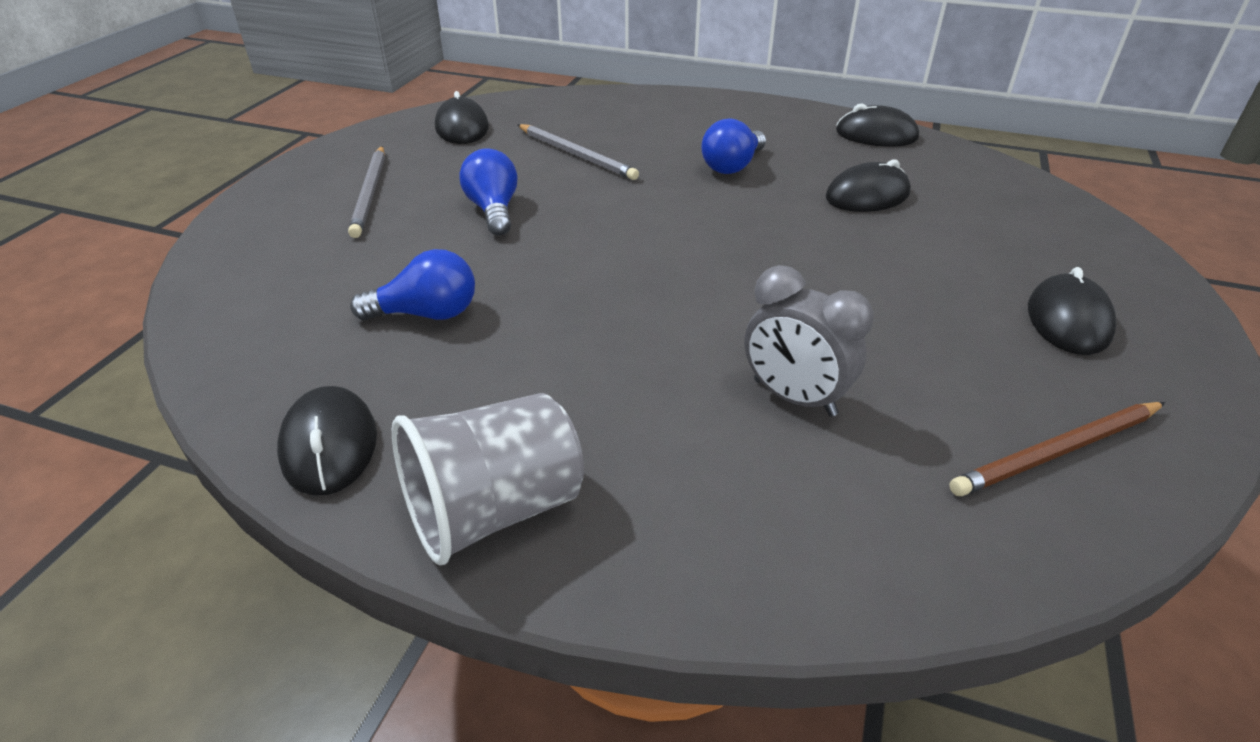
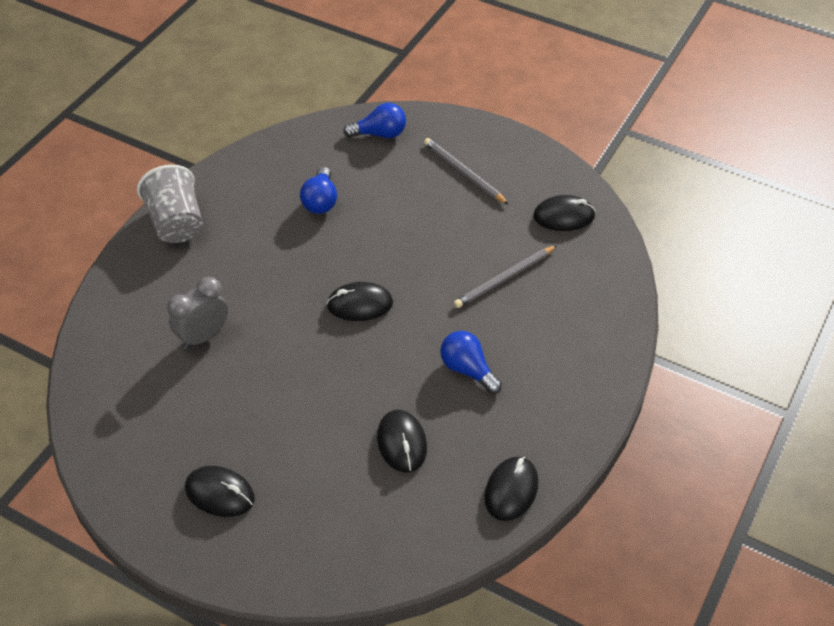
camera: 100 degrees right, 10 degrees up
black mouse [277,386,377,496] -> black mouse moved to [327,282,393,321]
grey pencil [348,146,385,238] -> grey pencil turned 45 degrees clockwise [424,138,509,205]
blue light bulb [459,148,518,235] -> blue light bulb moved to [343,103,406,138]
brown pencil [949,402,1165,496] -> none

